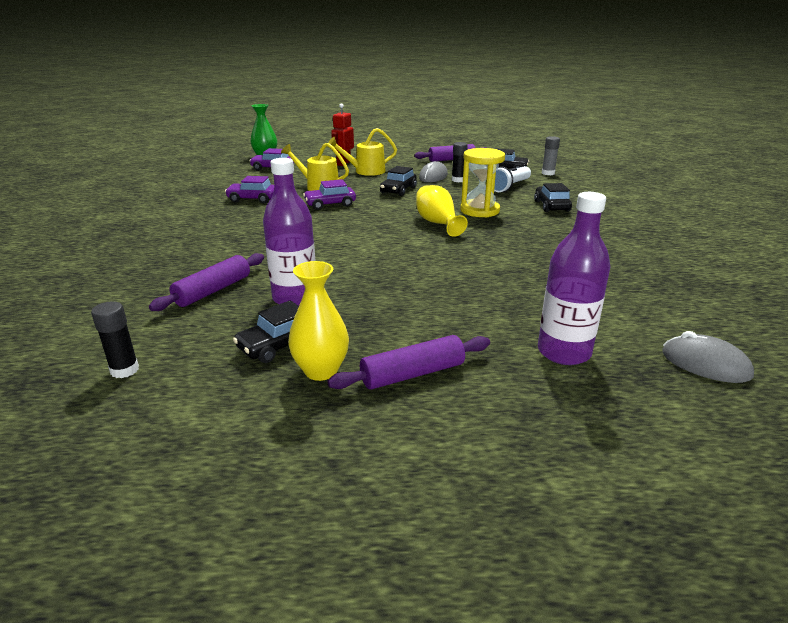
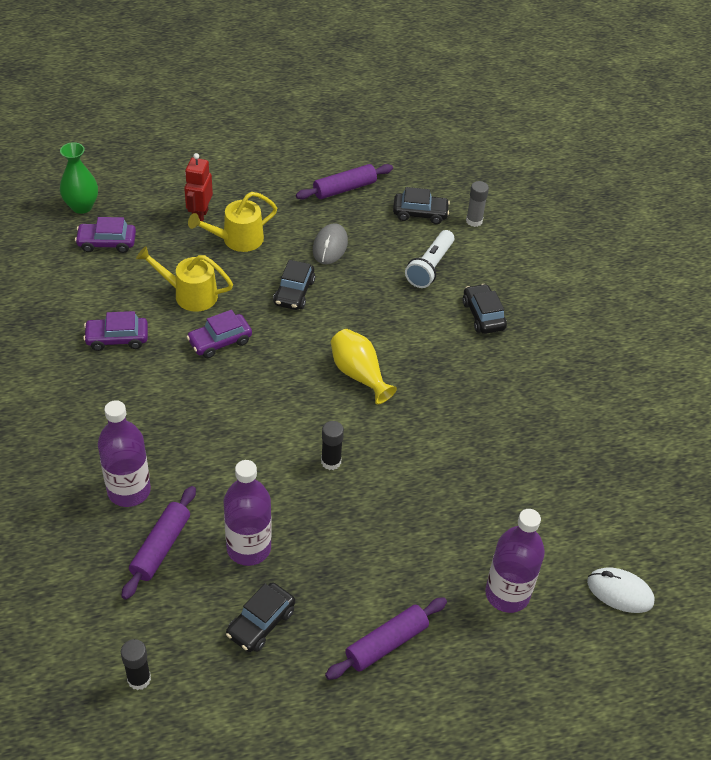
camera: 15 degrees left, 20 degrees up
yellow vase [288,261,349,381] -> none
black glue stick [452,142,468,182] -> black glue stick moved to [321,421,344,470]
yellow hourglass [460,148,505,217] -> none
grey mouse [662,331,754,383] -> white mouse [587,567,655,613]
none -> purple bottle [98,400,151,507]

